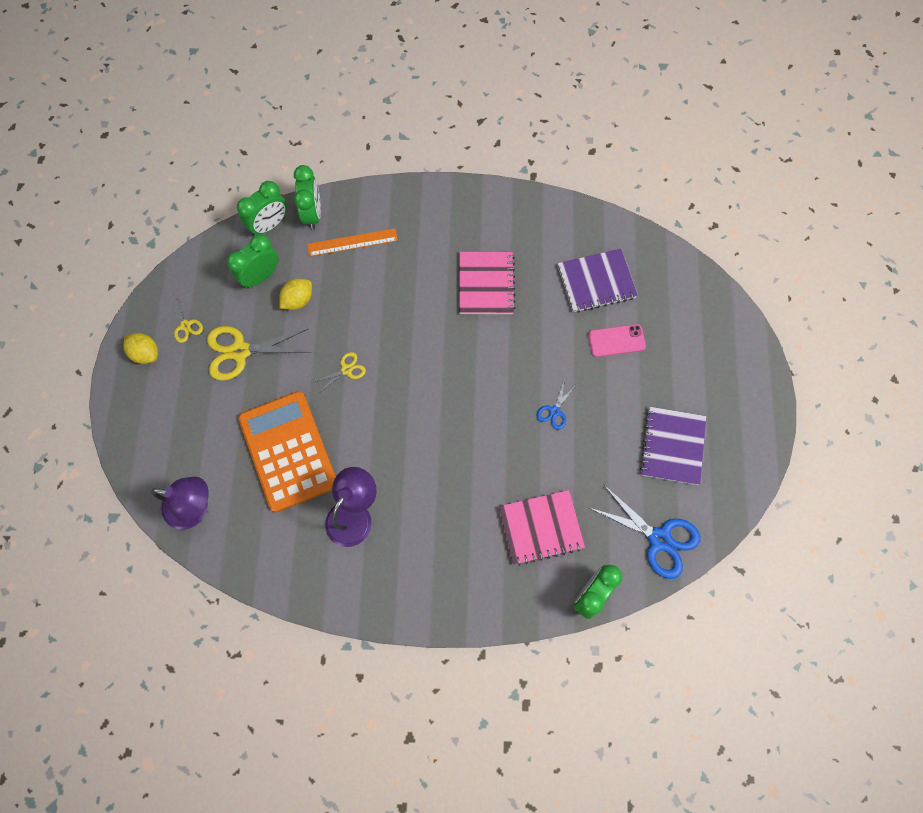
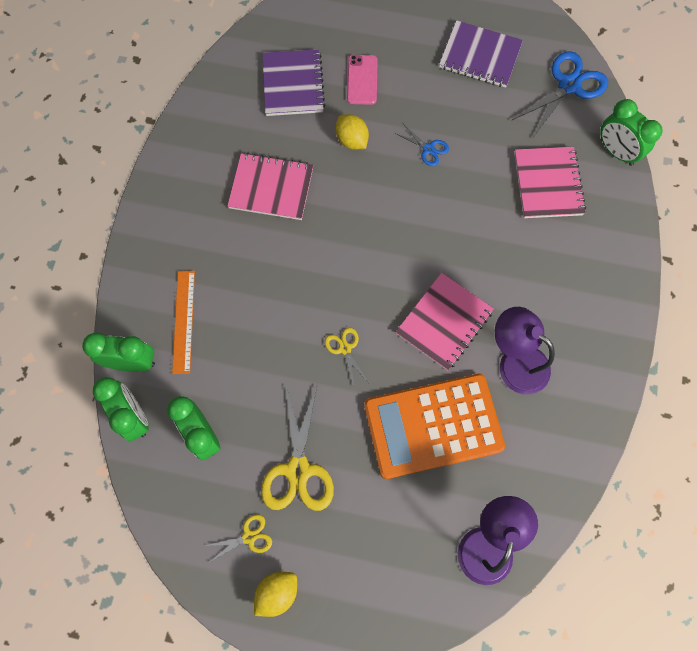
camera: 80 degrees left, 0 degrees up
yellow lemon [279,279,312,310] -> yellow lemon moved to [336,114,369,150]
none -> pink notebook [396,273,494,371]

